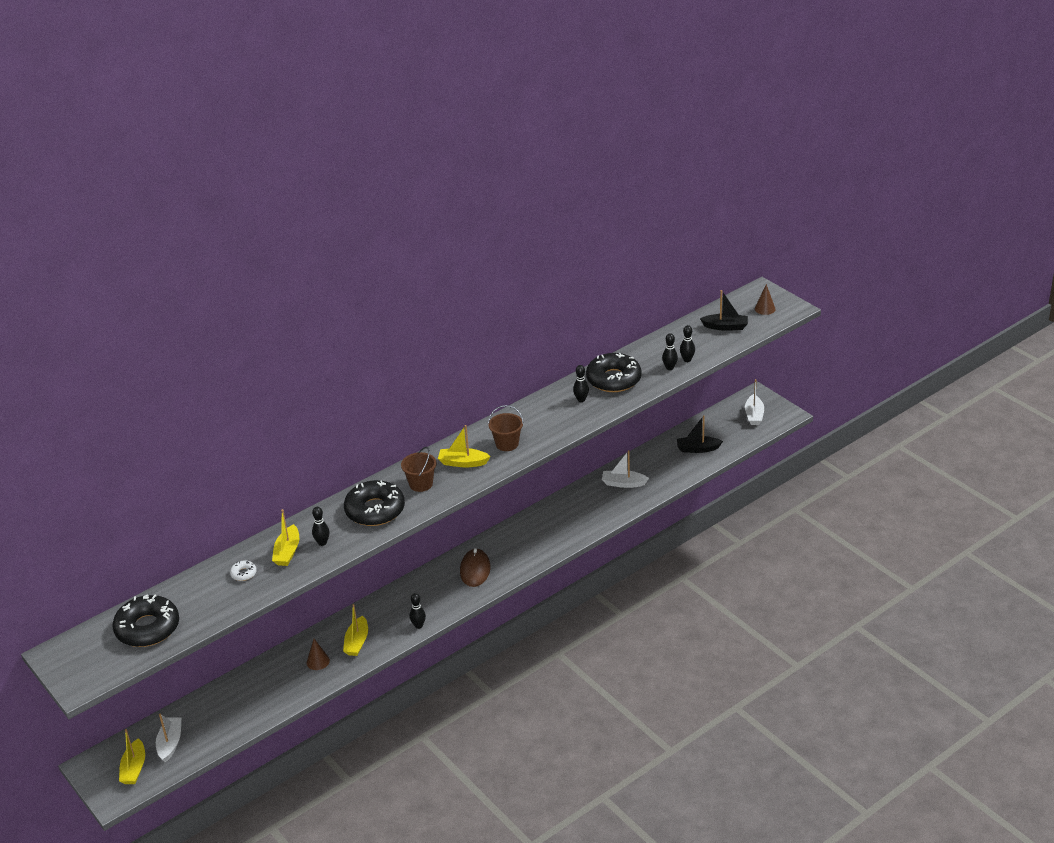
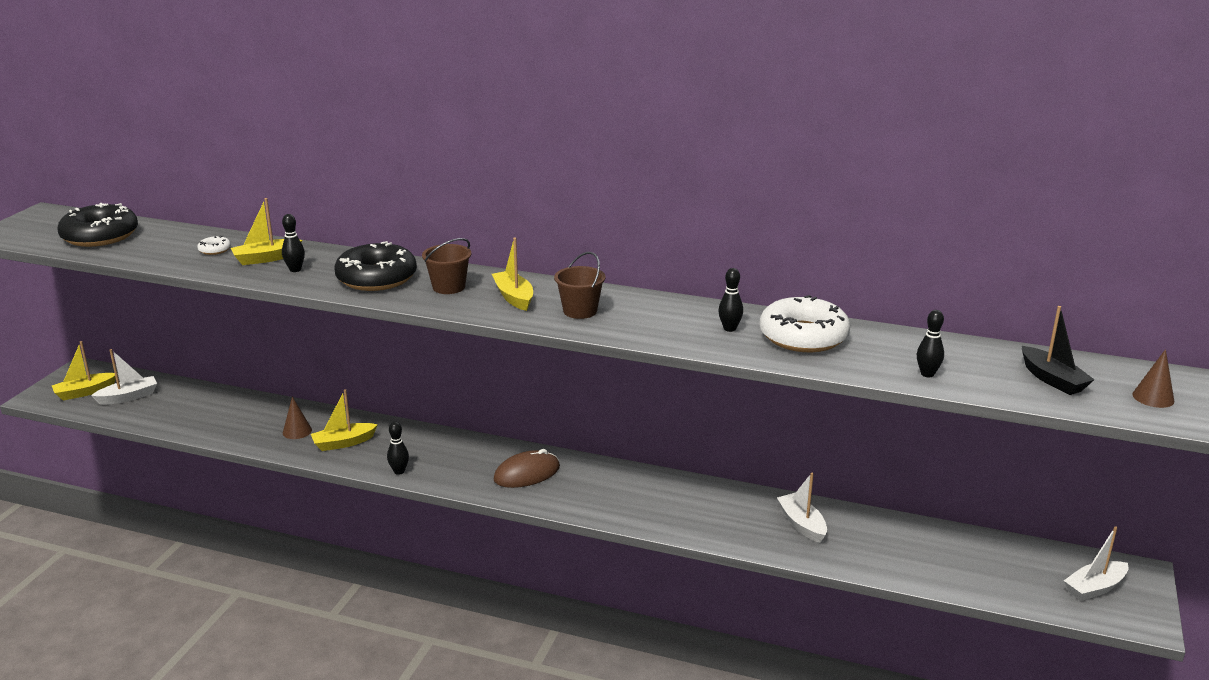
camera: 55 degrees right, 10 degrees down
black donut [586,353,642,392] -> white donut [759,295,850,352]
black bowling pin [662,333,678,370] -> none
black boat [677,415,723,453] -> none

